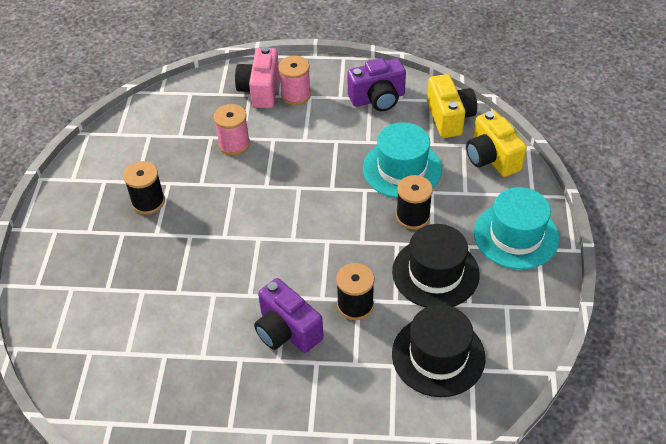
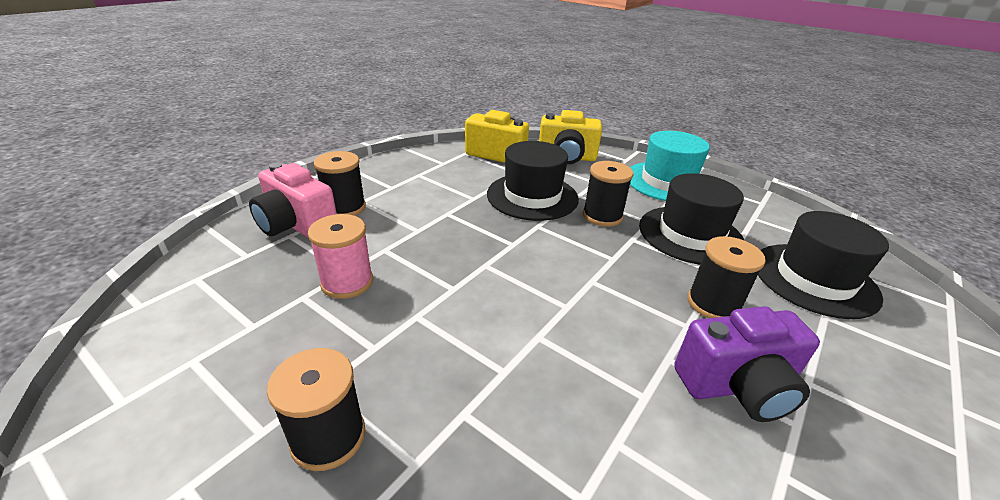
camera: 60 degrees left, 15 degrees down
pink spool [278,56,311,105] -> black spool [314,151,366,216]
purple camera [347,58,406,111] -> none
turquoise hat [363,122,442,198] -> black hat [487,141,579,221]

